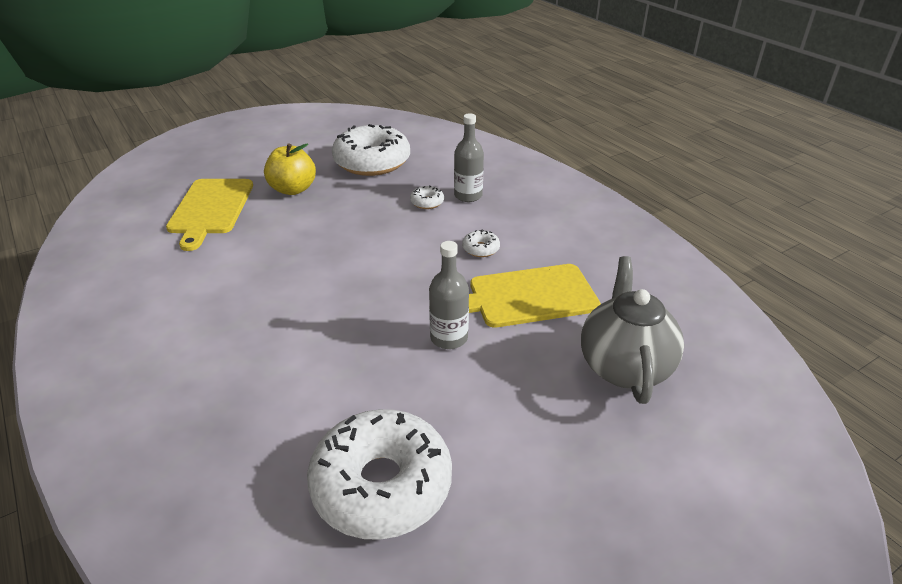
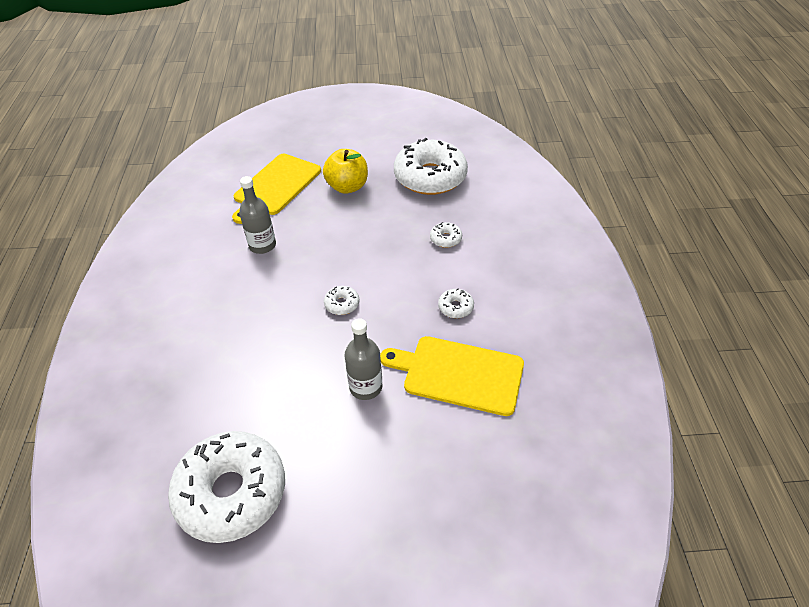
camera: 30 degrees right, 10 degrees up
grey bottle [454,113,484,202] -> grey bottle moved to [239,176,276,254]
grey teapot [581,256,684,404] -> none
none -> white donut [324,286,359,315]

